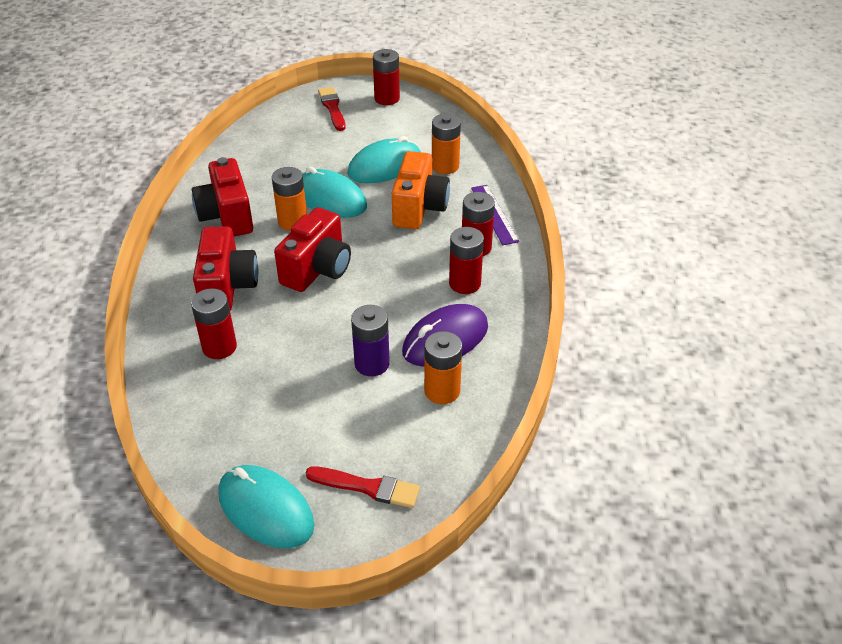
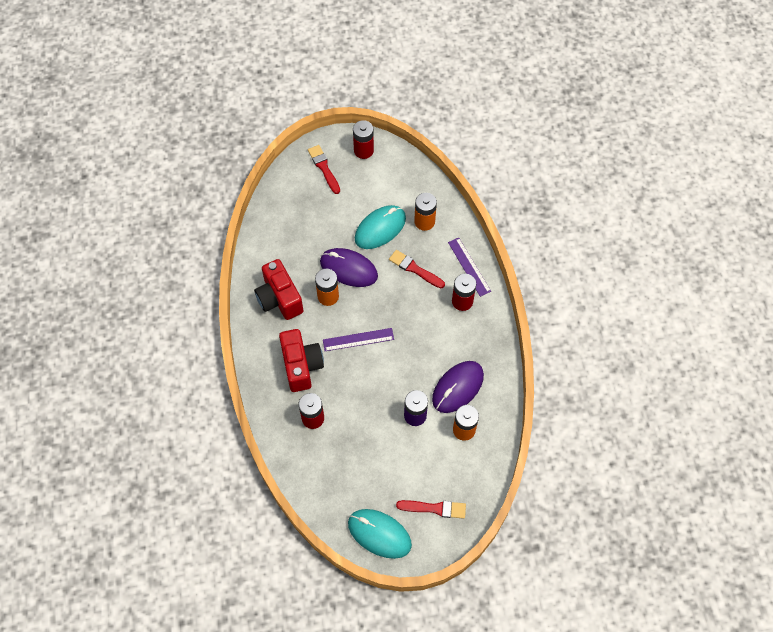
camera: 10 degrees left, 20 degrees up
red camera [274,207,351,292] -> purple ruler [323,328,394,351]
turquoise mouse [302,167,367,218] -> purple mouse [320,248,378,287]
orange camera [392,151,450,229] -> red brush [389,250,445,288]
red battery [449,227,484,294] -> none

